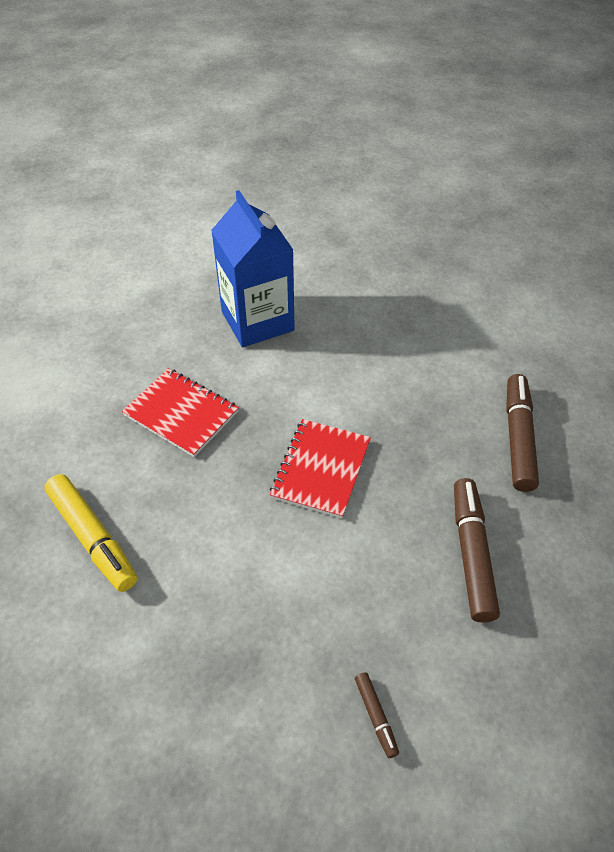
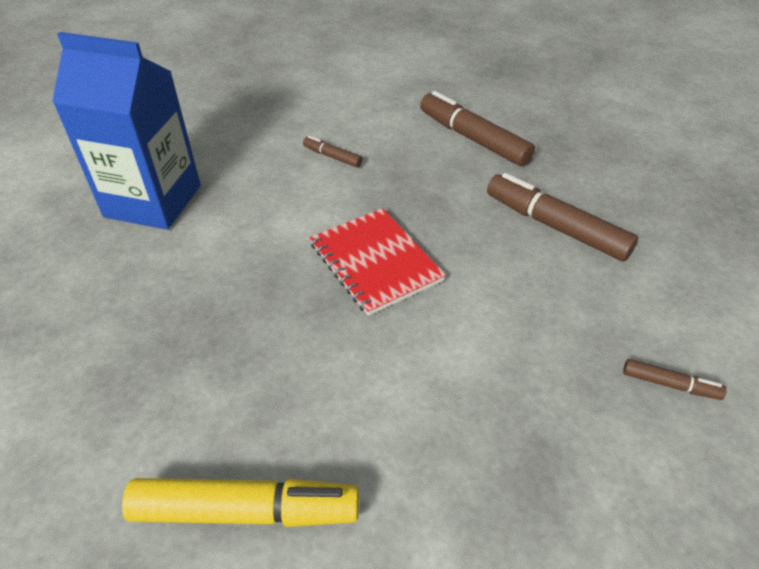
camera: 50 degrees left, 5 degrees down
red notebook [122,368,239,457] -> none
none -> brown marker [303,136,362,167]

